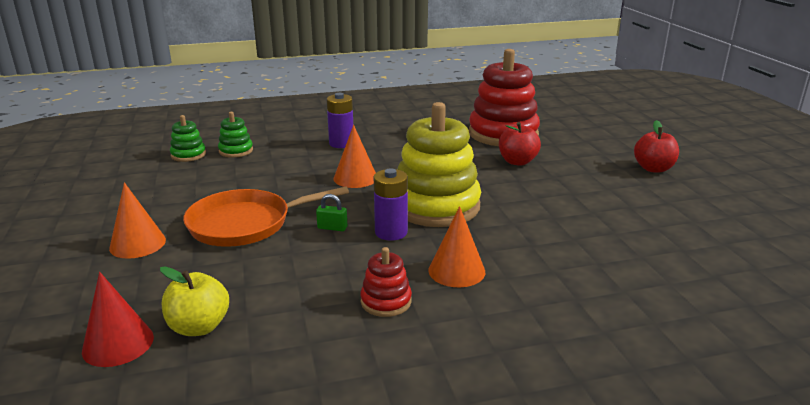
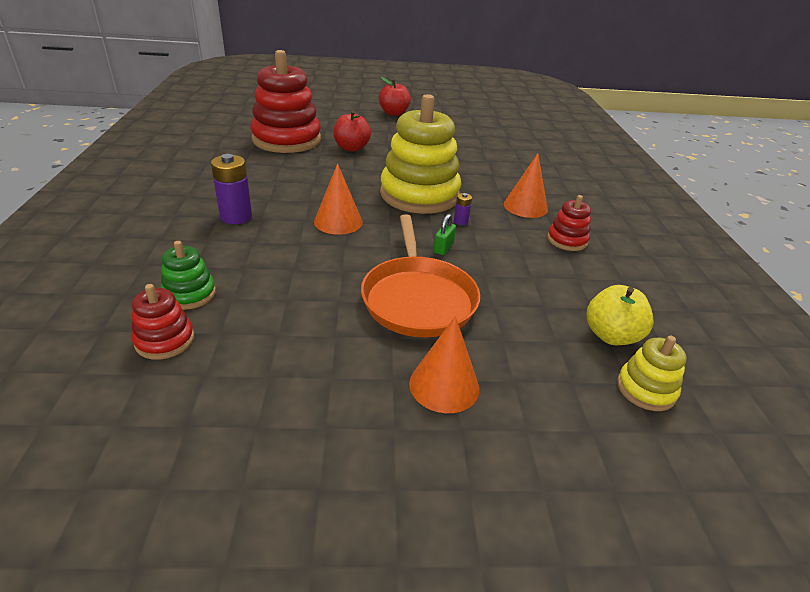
camera: 80 degrees left, 10 degrees up
red cone [82,272,154,367] -> yellow stacking toy [617,336,687,411]
green stacking toy [170,115,206,162] -> red stacking toy [132,284,194,360]
purple battery [374,168,408,241] -> purple battery [454,193,472,225], size x0.49

